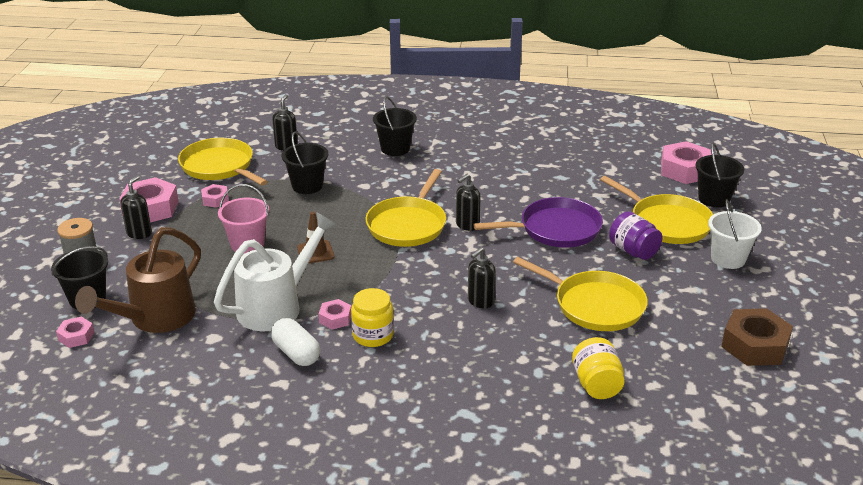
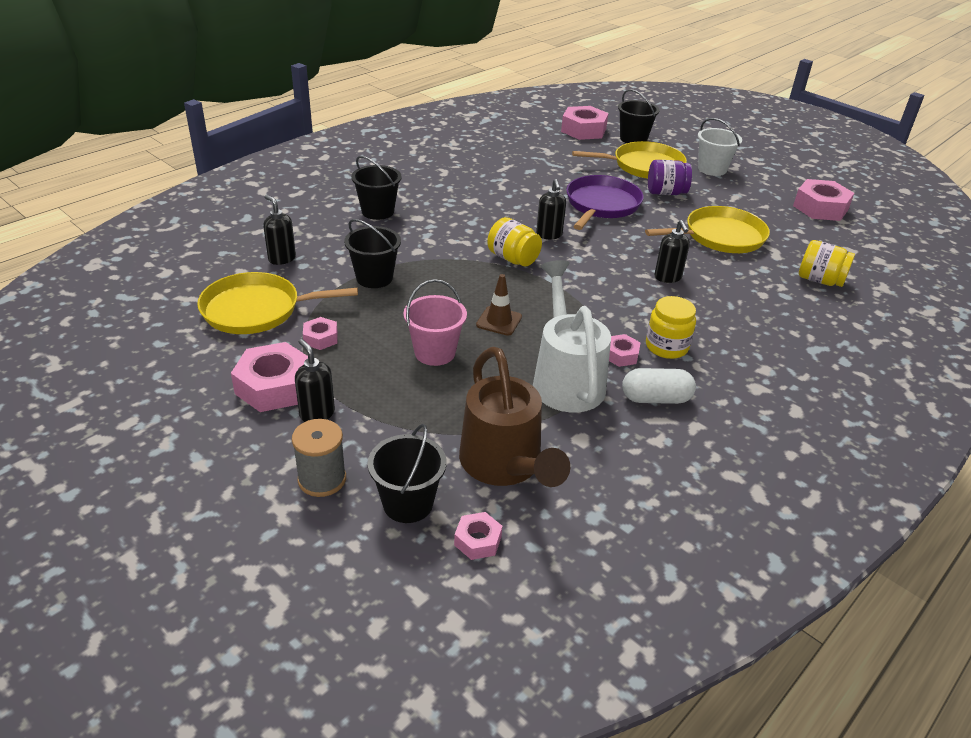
camera: 55 degrees left, 5 degrees up
yellow pan [366,169,446,247] -> yellow jar [487,217,542,266]
brown nut [721,308,793,366] -> pink nut [793,179,854,221]

